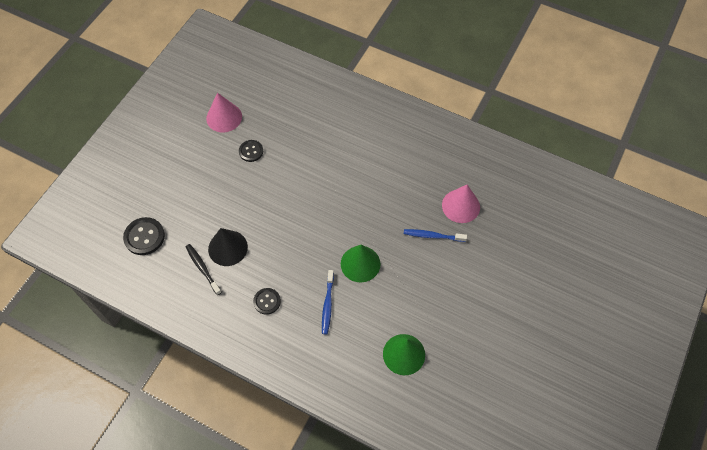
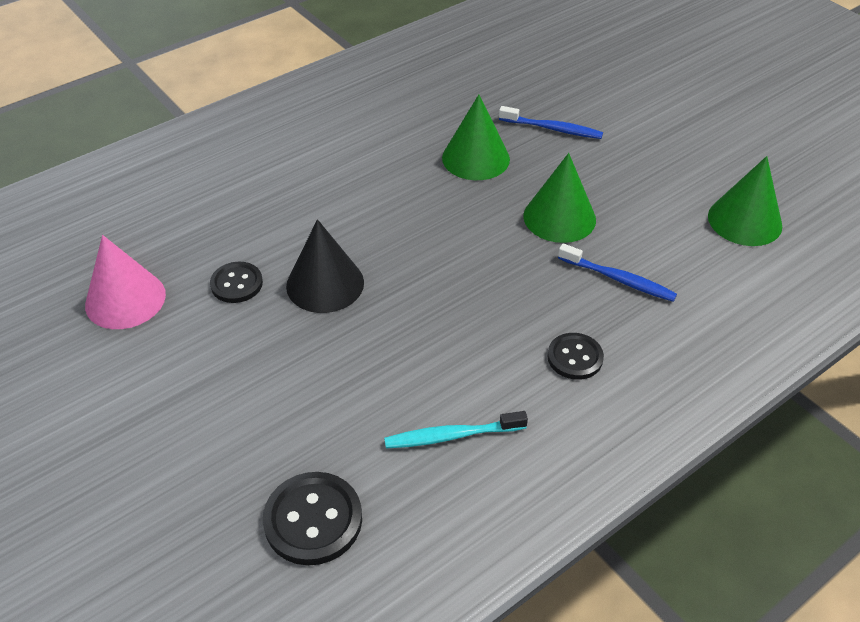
camera: 65 degrees left, 15 degrees down
black toothbrush [186,244,222,295] -> turquoise toothbrush [384,411,528,449]
black cone [208,228,248,266] -> black cone moved to [286,219,364,313]
blue toothbrush [404,229,467,242] -> blue toothbrush turned 105 degrees counterclockwise [499,106,603,139]
pink cone [442,185,480,223] -> none
none -> green cone [442,95,510,180]

